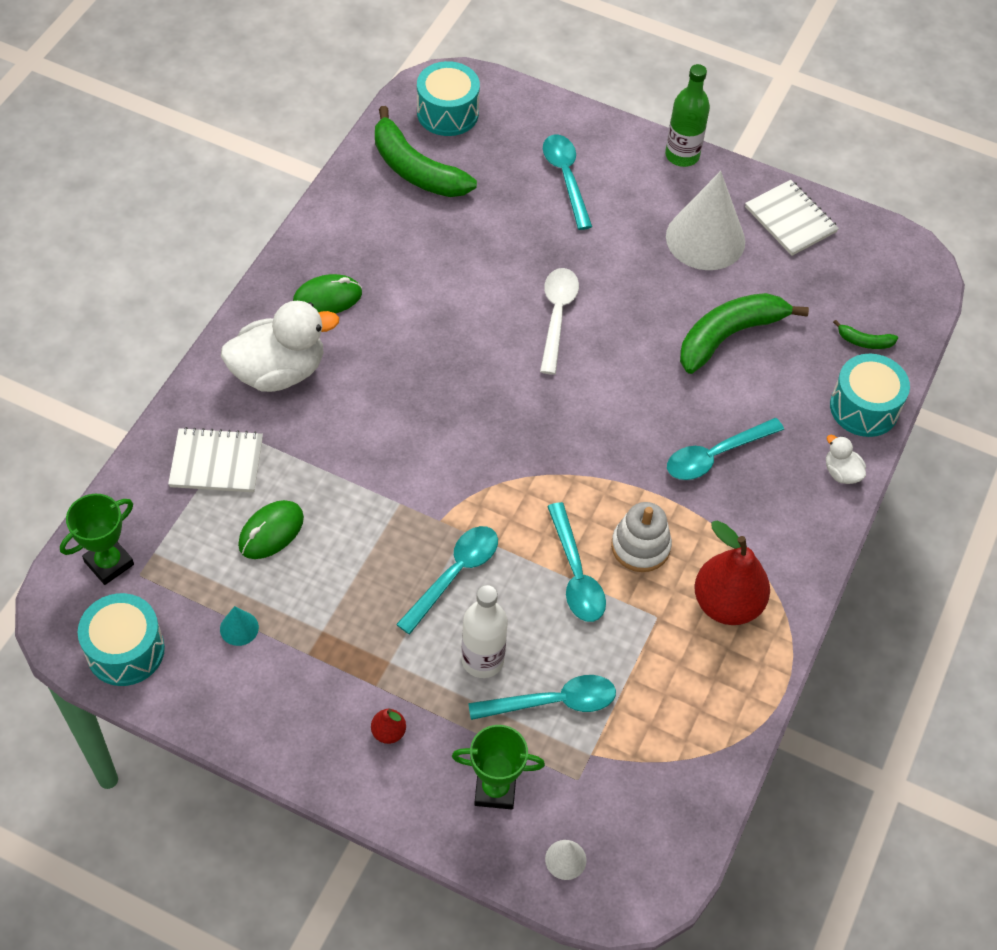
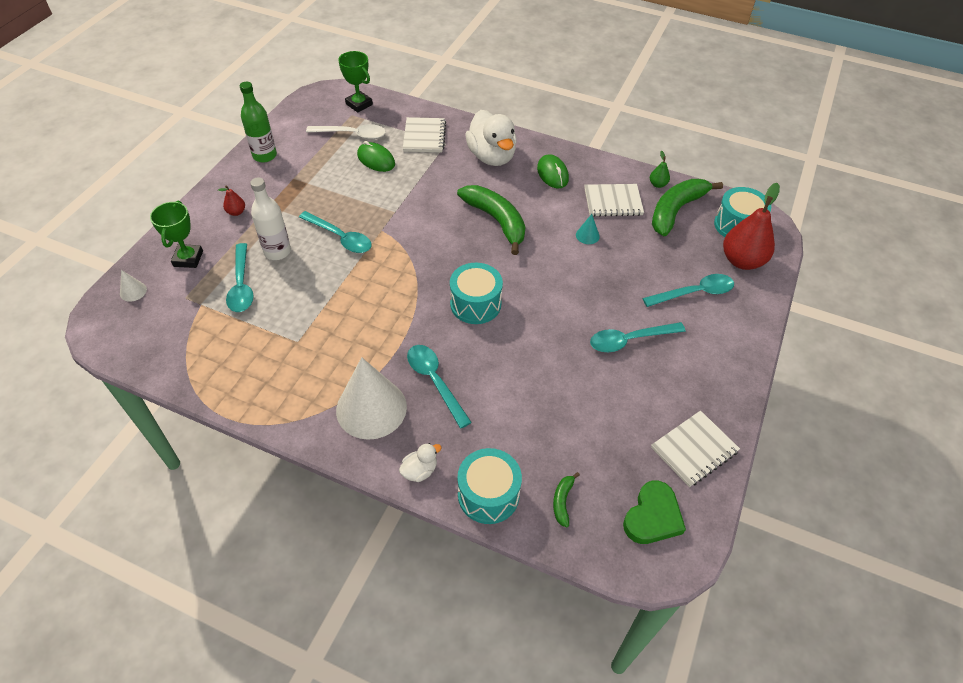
camera: 90 degrees right, 5 degrees down
turquoise drum [78,593,165,686] -> turquoise drum moved to [450,263,503,324]
turquoise cone [220,606,259,646] -> turquoise cone moved to [576,214,600,244]
white spoon [540,268,579,375] -> white spoon moved to [306,124,386,139]
turquoise spoon [547,502,606,622] -> turquoise spoon moved to [590,322,686,352]
white stacking toy [611,502,672,572] -> none
green bottle [665,64,710,167] -> green bottle moved to [240,82,277,163]
white cone [666,171,745,270] -> white cone moved to [336,357,407,440]
green banana [680,293,809,374] -> green banana moved to [457,185,525,255]
red pear [694,520,770,625] -> red pear moved to [723,183,780,270]
none -> white notebook [584,184,644,217]
none -> green heart [623,480,686,544]
none -> green pear [650,151,670,188]

